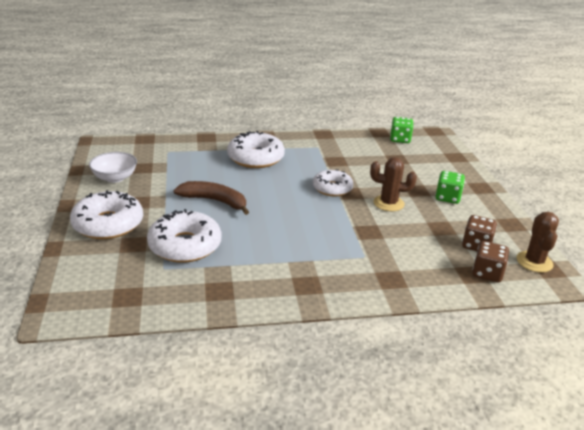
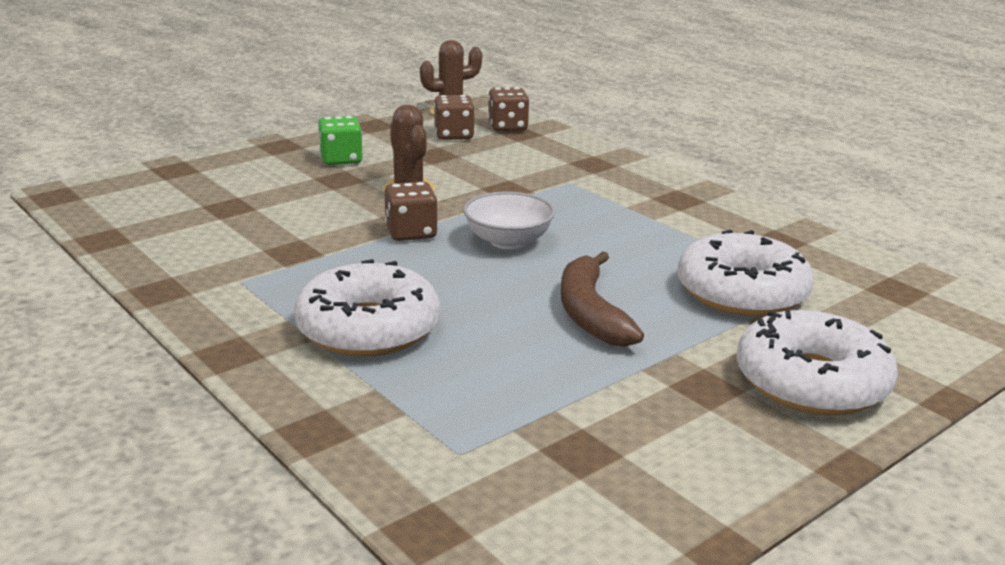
camera: 120 degrees left, 5 degrees down
white bowl [89,152,137,183] -> white bowl moved to [463,192,555,249]
white donut [313,170,353,196] -> brown dice [385,182,438,241]
green dice [390,117,413,143] -> none

